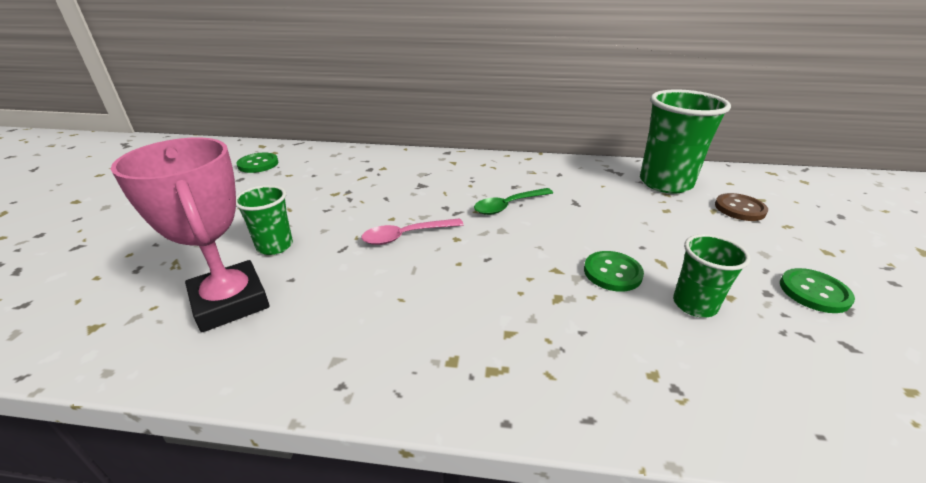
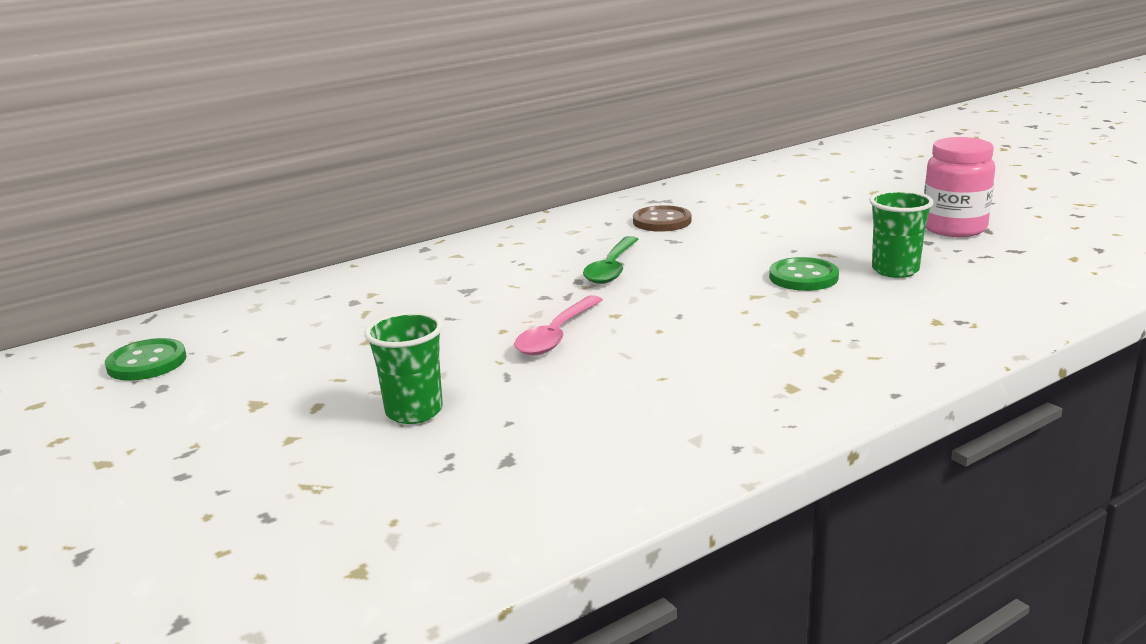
camera: 40 degrees left, 10 degrees down
pink trophy [111,137,270,332] -> none
green cup [640,89,731,193] -> none
brown button [715,193,768,221] -> brown button moved to [633,205,692,232]
green button [780,268,855,313] -> pink jar [924,137,995,237]

